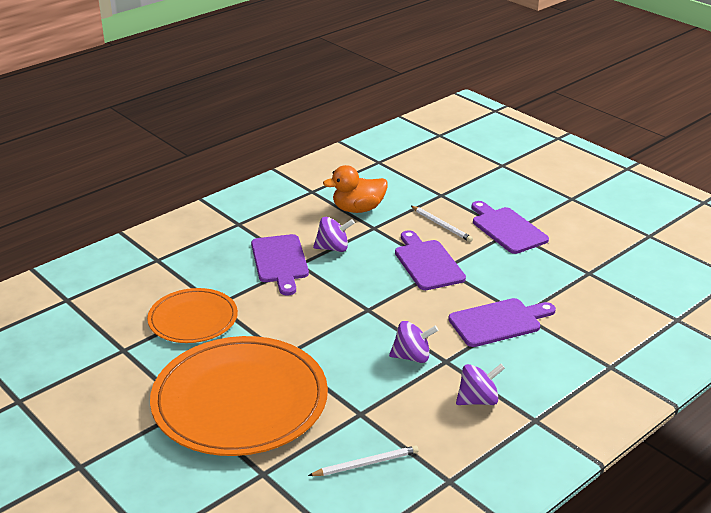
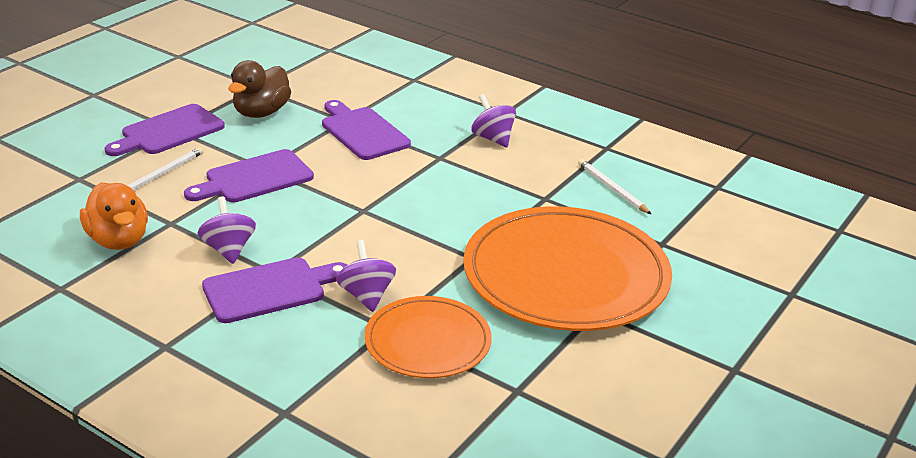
camera: 105 degrees left, 0 degrees up
purple spinning top [389,321,438,363] -> purple spinning top moved to [336,240,396,312]
none -> brown duck [228,60,291,118]

